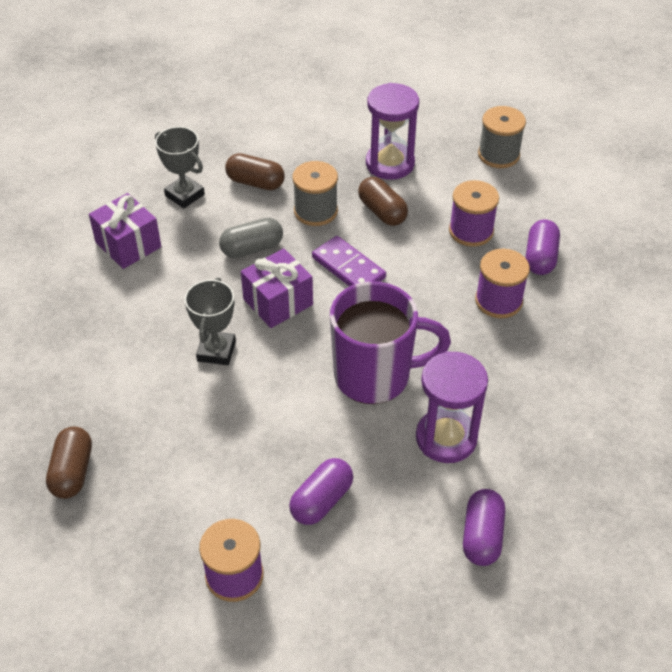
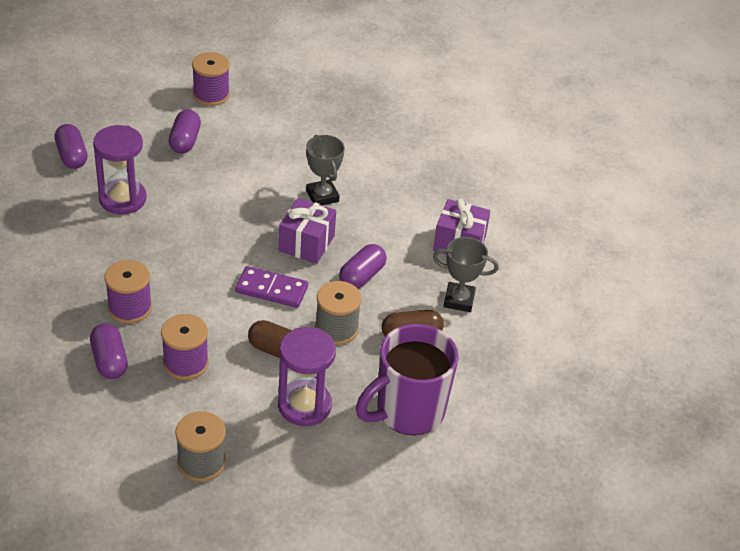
camera: 145 degrees right, 5 degrees down
brown capsule [46,426,92,499] -> none
grey capsule [219,218,283,258] -> purple capsule [339,244,387,289]
purple mug [330,281,451,404] -> purple mug moved to [356,324,459,435]

